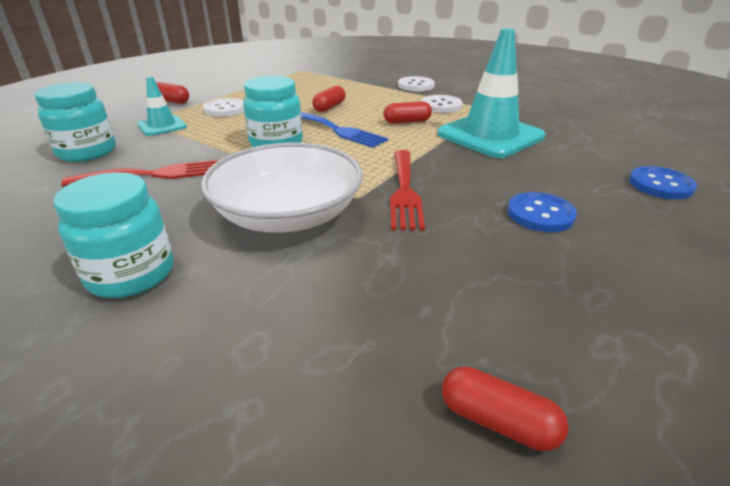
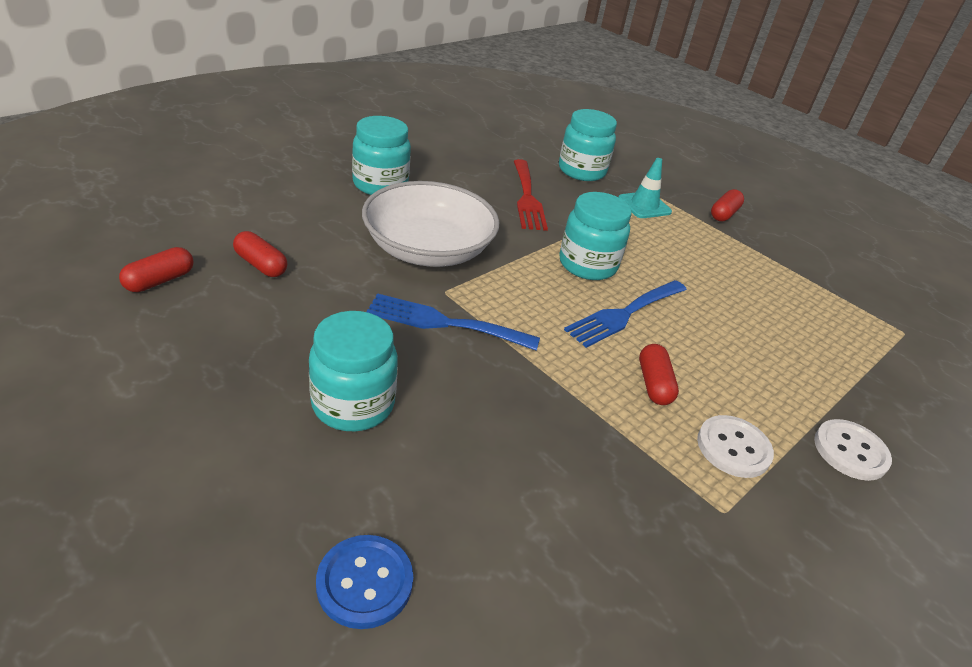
camera: 95 degrees right, 5 degrees up
white button [203,98,244,117] -> none
red capsule [312,86,346,112] -> red capsule moved to [233,231,287,277]
red fork [390,150,425,231] -> blue fork [366,293,540,351]
turquoise traffic cone [437,28,546,158] -> none
blue button [508,192,577,232] -> turquoise jar [309,311,398,431]

